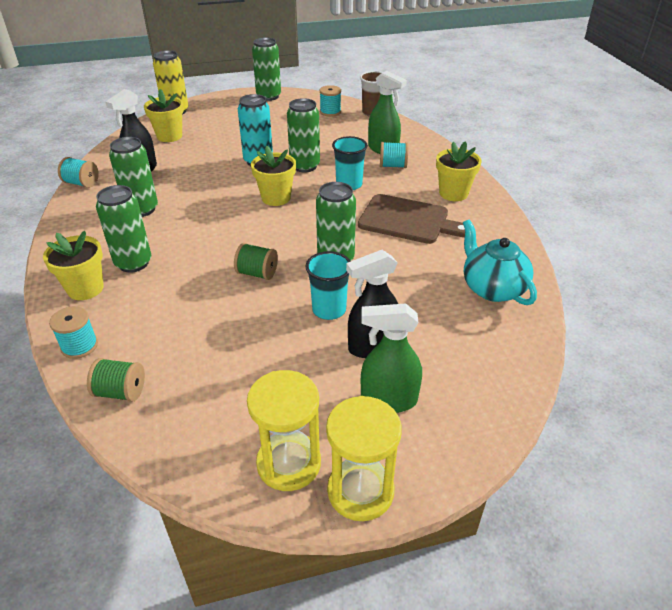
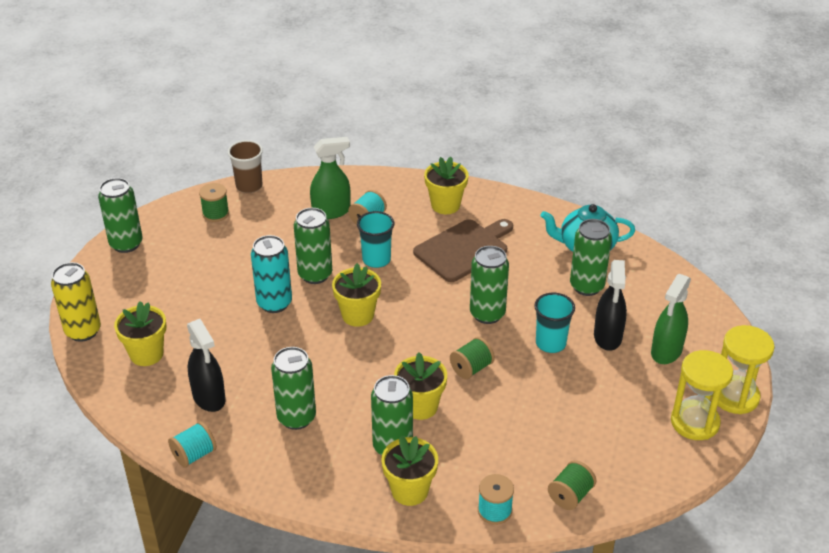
camera: 60 degrees left, 0 degrees up
turquoise spool [319,85,341,117] -> green spool [199,183,229,222]
none -> yellow flower pot [394,352,447,420]
none -> green can [570,219,612,296]

